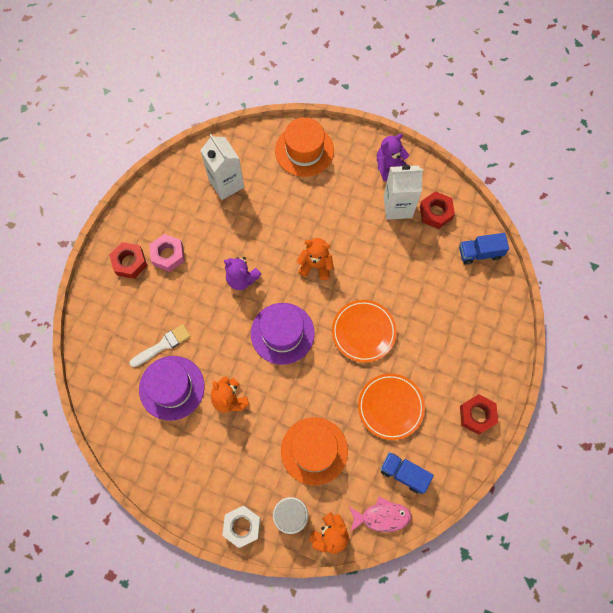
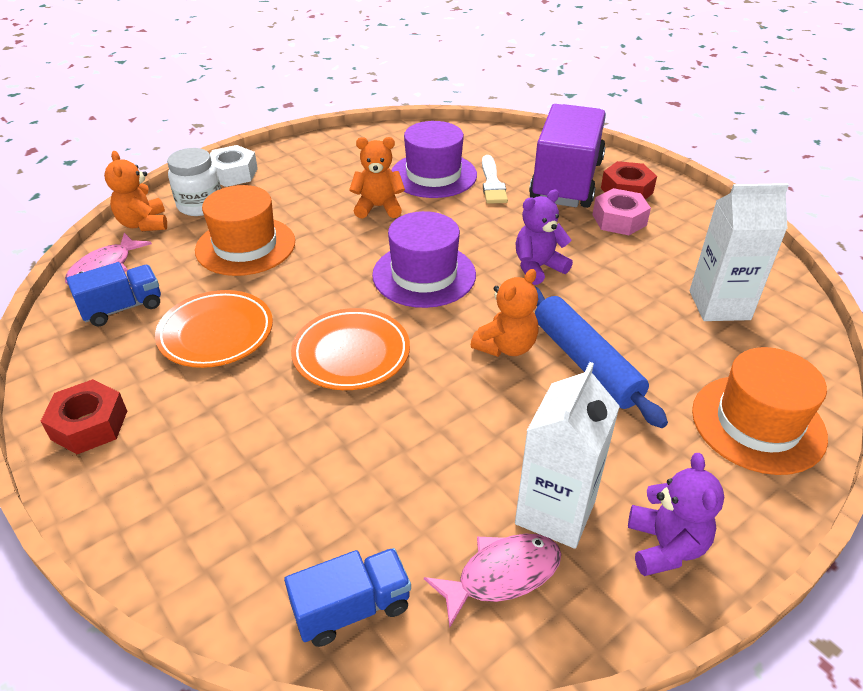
camera: 120 degrees right, 30 degrees down
red nut [420,191,455,229] -> pink fish [424,534,561,628]
blue truck [459,233,509,265] -> blue truck turned 45 degrees clockwise [284,548,411,647]
none -> purple truck [529,104,606,208]
none -> blue rolling pin [535,286,668,428]

